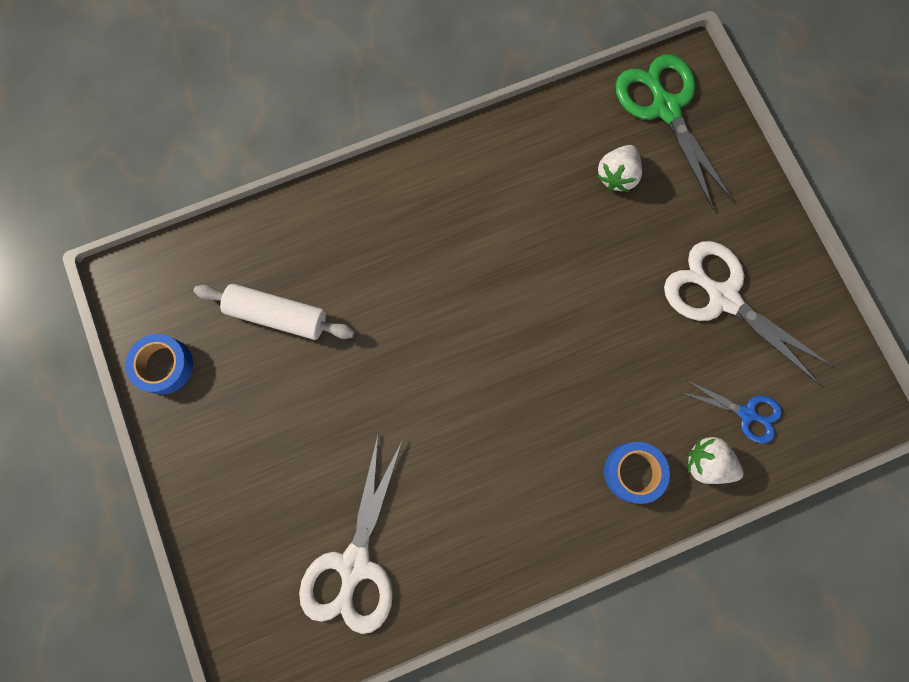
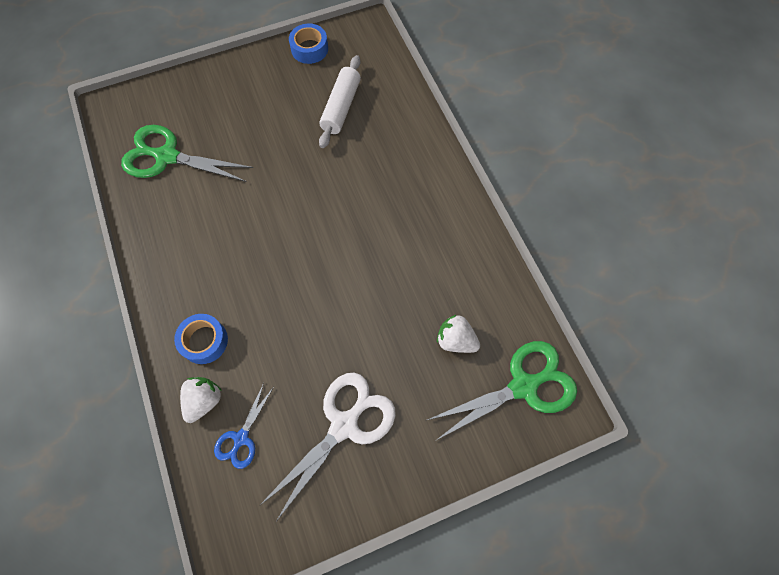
camera: 90 degrees right, 10 degrees down
white scissors [299,435,403,634] -> green scissors [121,125,253,182]

